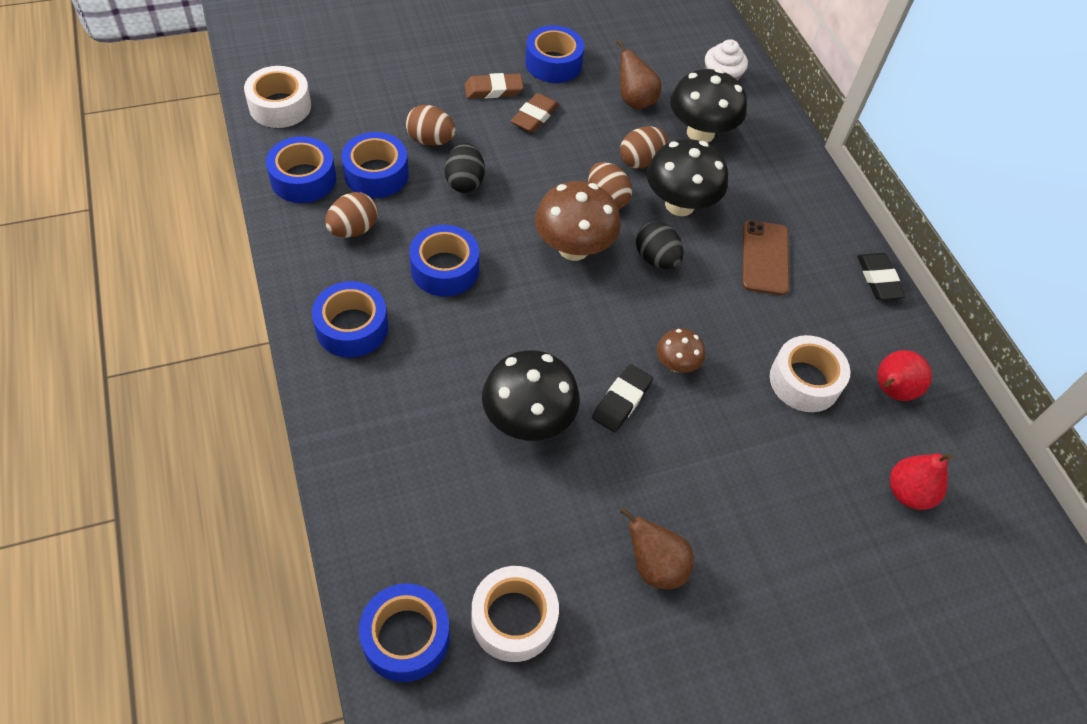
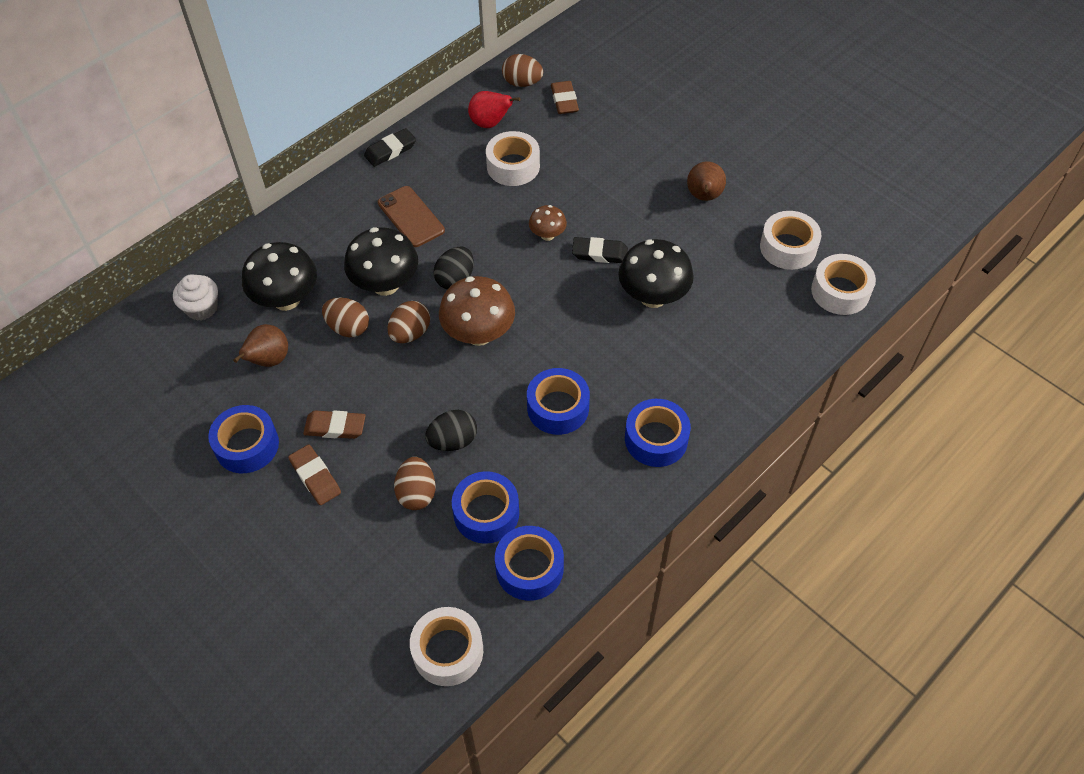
camera: 110 degrees left, 0 degrees up
brown egg [325,192,378,238] -> brown egg moved to [502,54,543,87]
blue tape [359,583,450,682] -> white tape [811,254,876,315]
brown phone [742,220,789,295] -> brown phone turned 75 degrees clockwise [378,186,445,247]
red pear [890,453,953,510] -> brown eraser [551,81,579,114]

